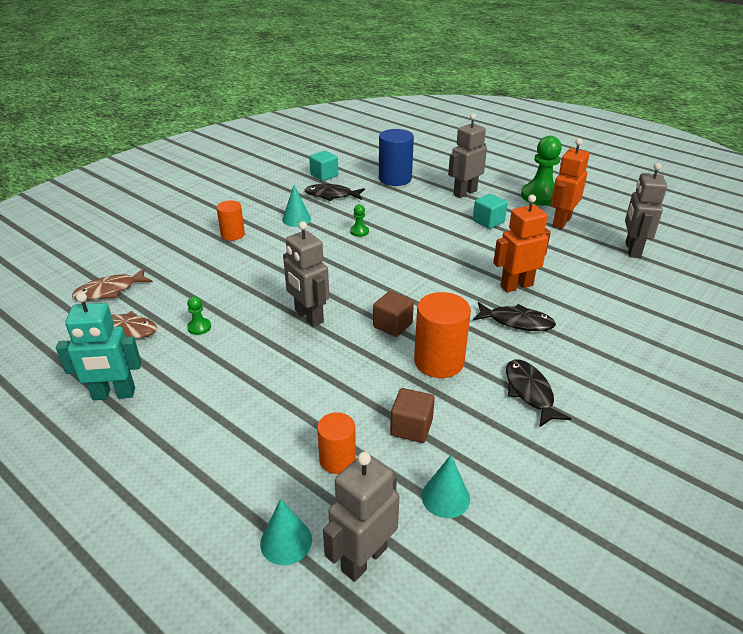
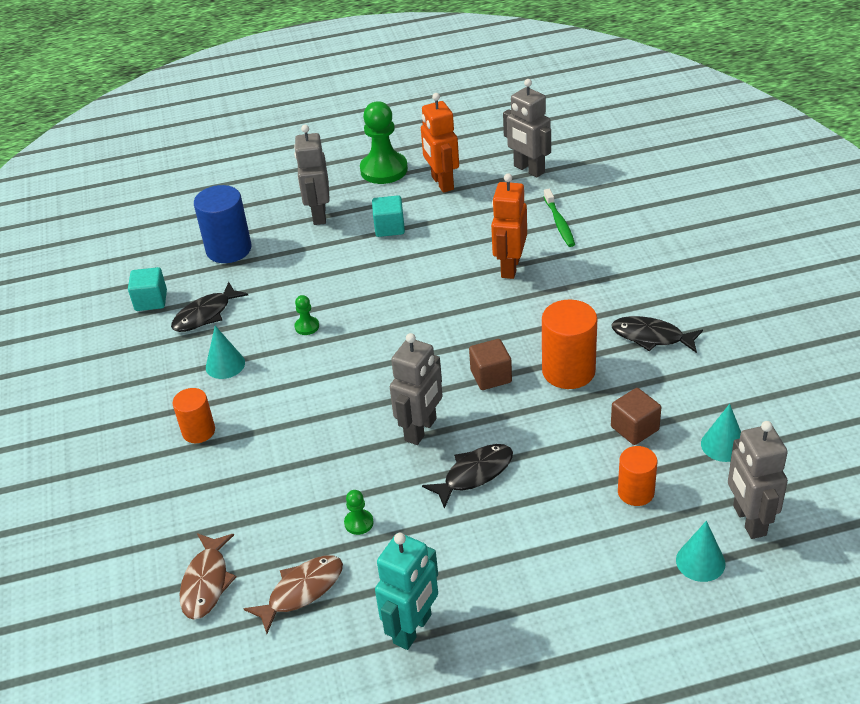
camera: 50 degrees left, 5 degrees up
grey robot [283,221,329,327] -> grey robot turned 60 degrees counterclockwise [390,333,443,445]
black fish [473,302,556,331] -> black fish moved to [422,444,513,509]
none -> green toothbrush [544,189,575,247]

